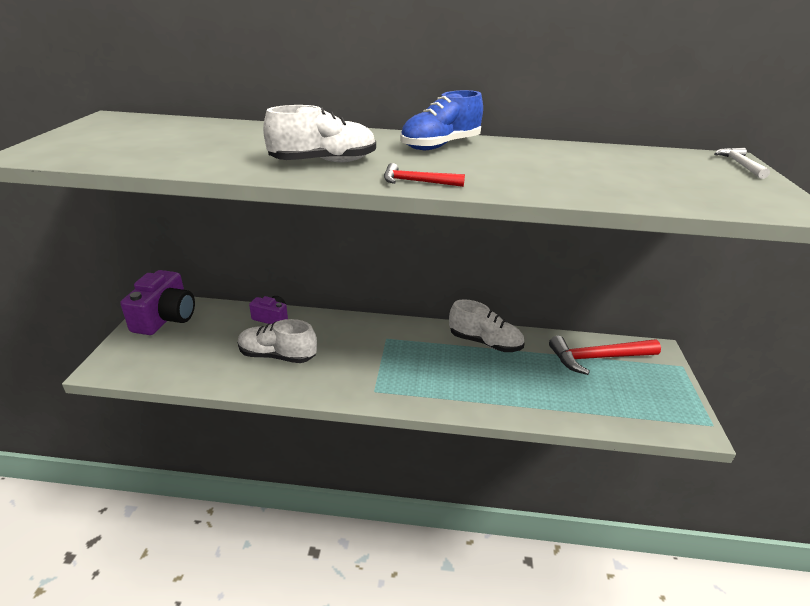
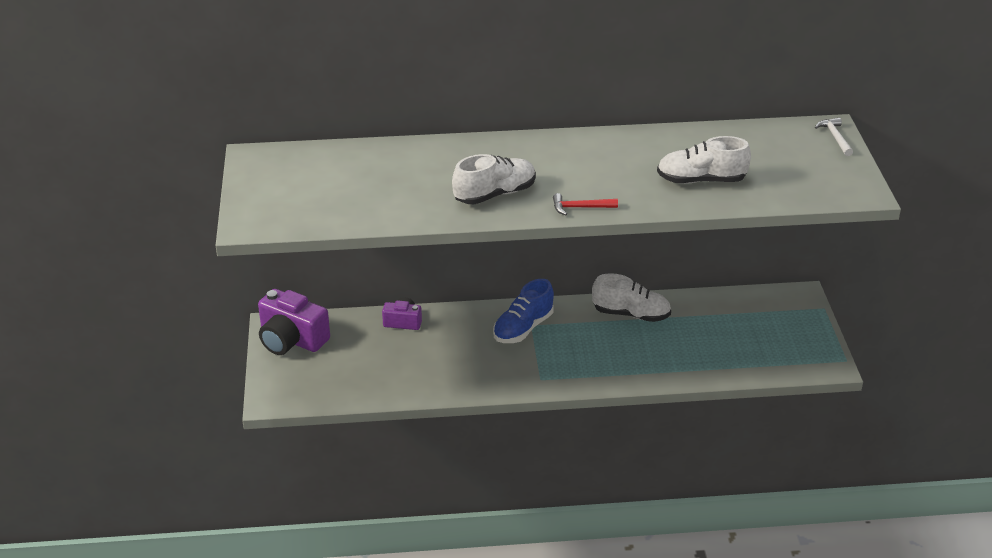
camera: 10 degrees left, 5 degrees up
purple camera [121,270,195,335] -> purple camera turned 120 degrees clockwise [258,289,330,355]
white shoe [238,319,317,363] -> white shoe moved to [657,136,751,184]
blue shoe [400,90,483,150] -> blue shoe moved to [493,279,554,343]
red hammer [549,336,661,375] -> none

